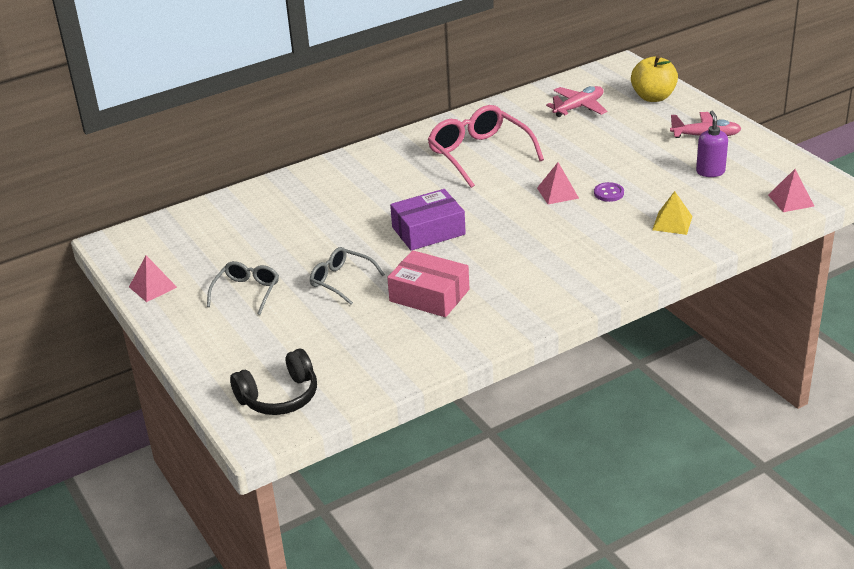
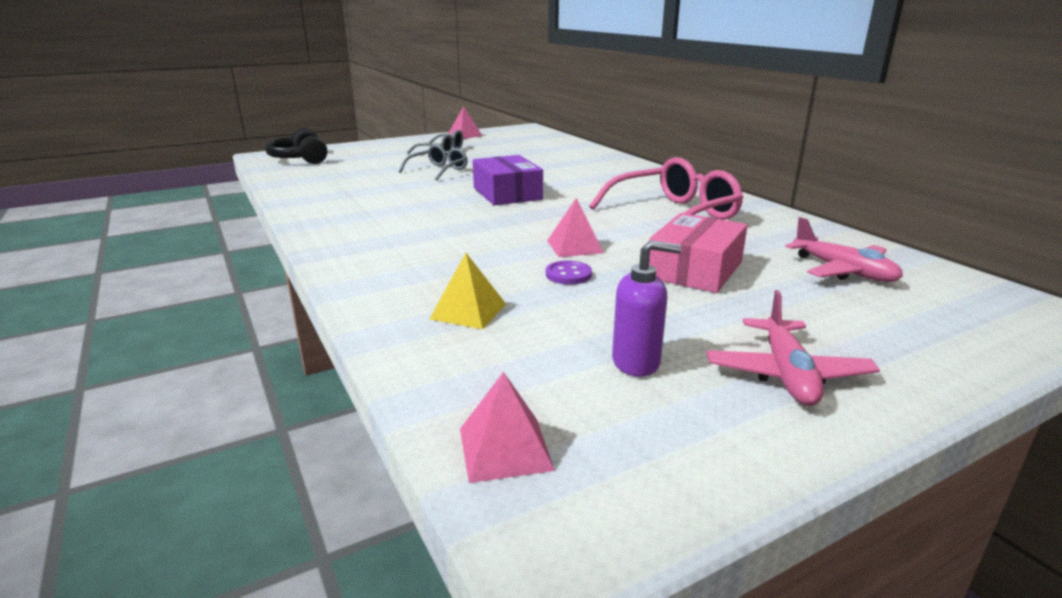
camera: 90 degrees right, 10 degrees down
pink box [387,250,469,317] -> pink box moved to [649,213,748,293]
yellow apple [631,55,678,102] -> none

